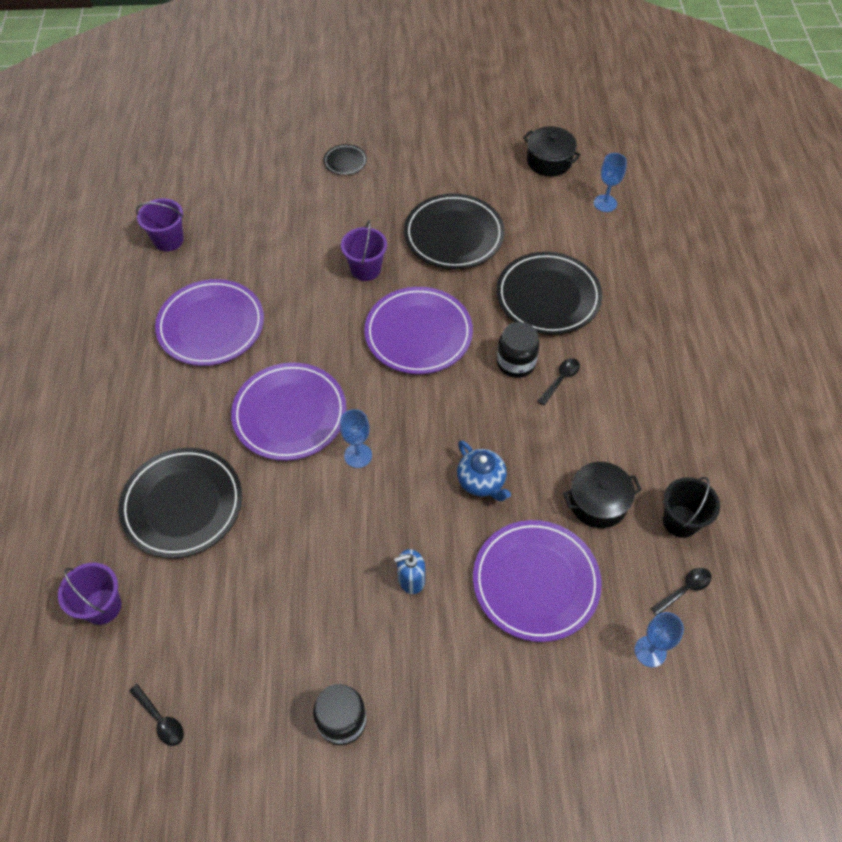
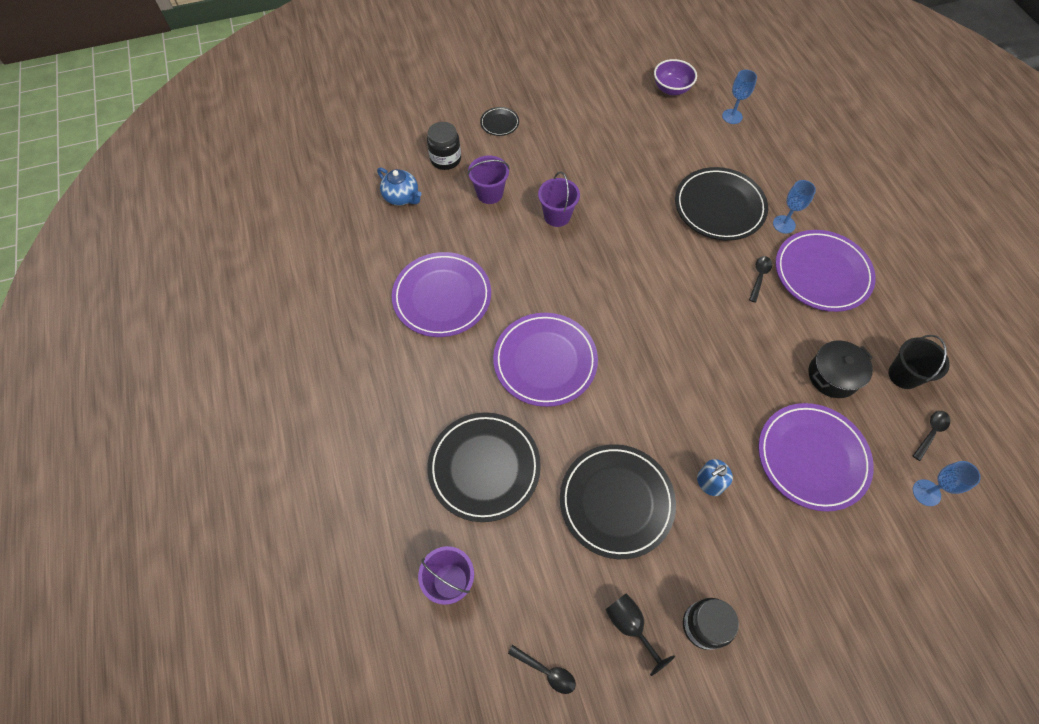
camera: 15 degrees left, 5 degrees up
purple bucket [136,198,184,251] -> purple bucket moved to [467,155,510,204]
blue goblet [340,409,372,468] -> blue goblet moved to [773,180,816,234]
purple plate [364,287,473,374] -> purple plate moved to [775,230,876,312]
black plate [404,193,505,269] -> black plate moved to [560,444,676,559]
blue teapot [457,440,511,501] -> blue teapot moved to [377,167,421,206]
black jar [497,322,540,378] -> black jar moved to [427,122,461,170]
black pot [523,126,581,176] -> purple bowl [654,59,697,95]
none -> black goblet [605,593,675,676]

